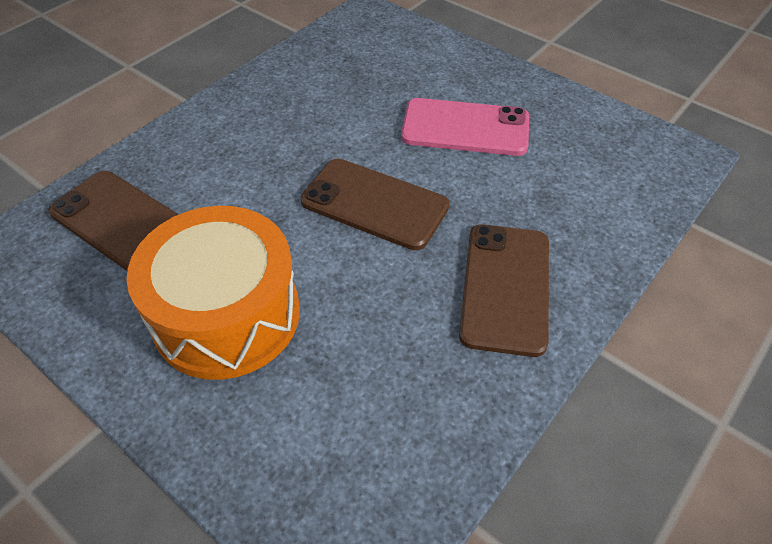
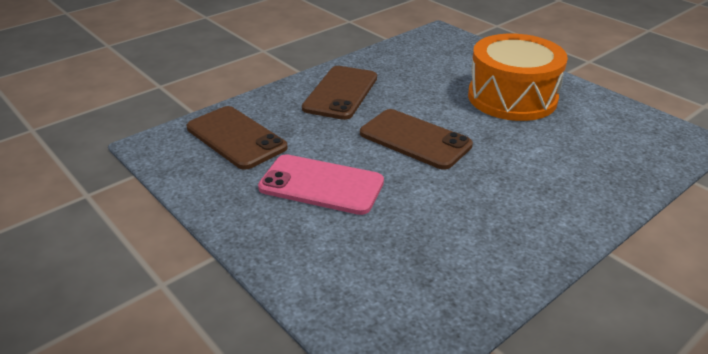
camera: 170 degrees left, 15 degrees down
brown phone [49,171,179,271] -> brown phone moved to [187,106,288,170]

